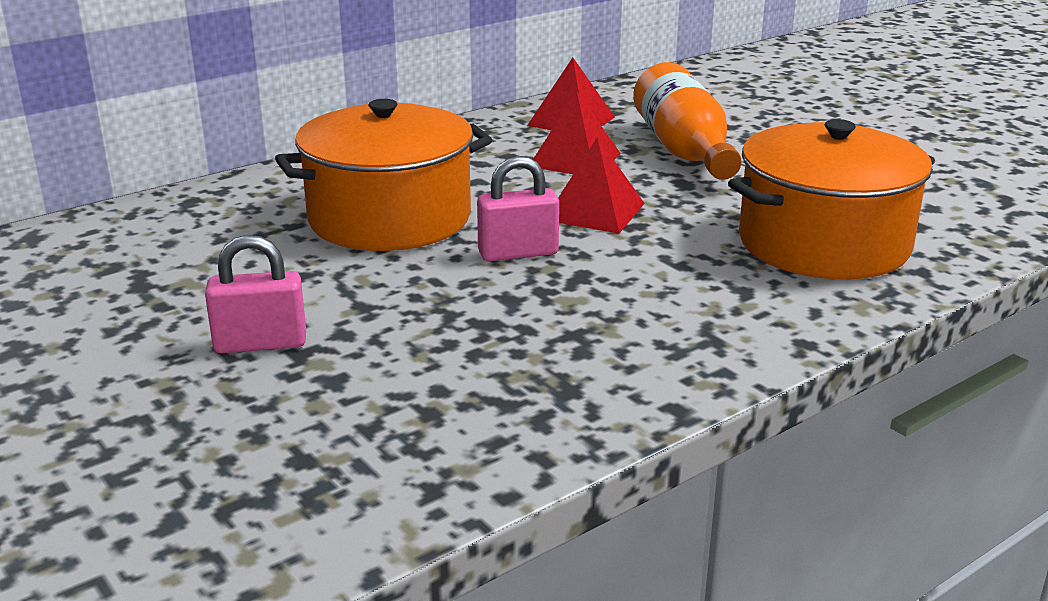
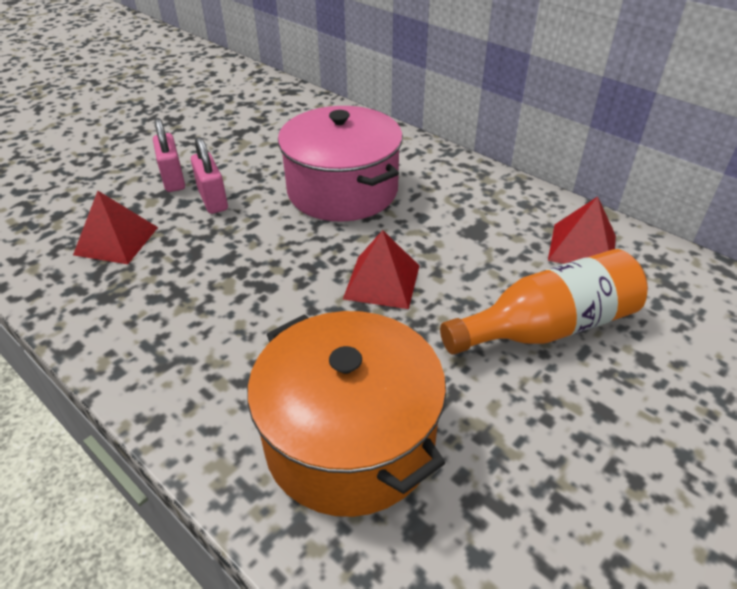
camera: 80 degrees right, 15 degrees up
orange pot [275,99,492,251] -> pink pot [278,106,403,222]
pink padlock [477,156,559,261] -> pink padlock moved to [191,137,228,214]
red pyramid [533,91,621,174] -> red pyramid moved to [73,191,158,264]

